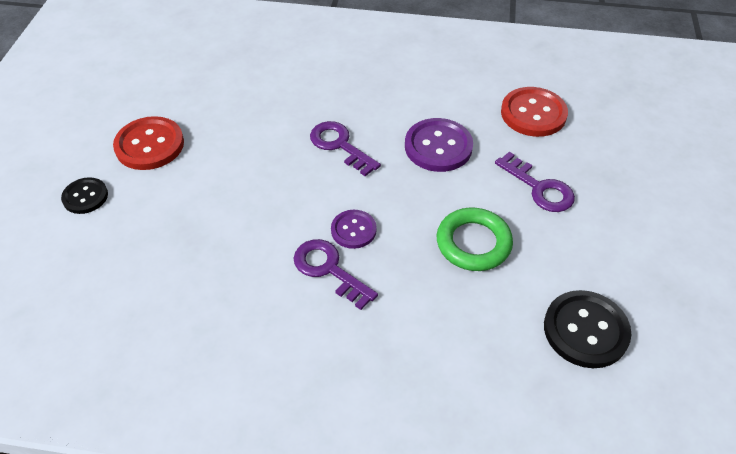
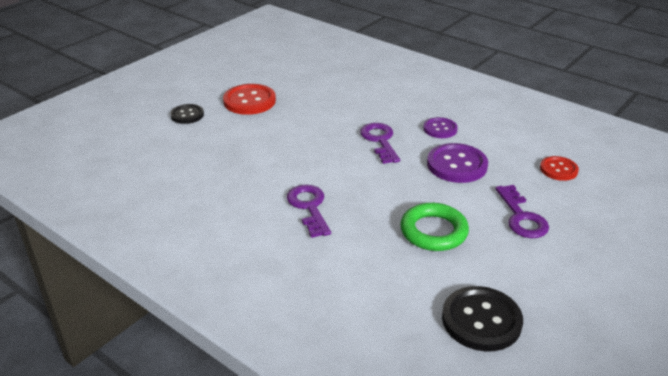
camera: 30 degrees right, 15 degrees down
purple button [331,210,377,249] -> purple button moved to [423,117,458,138]
red button [501,87,568,137] -> red button [540,156,579,181], size x0.61

